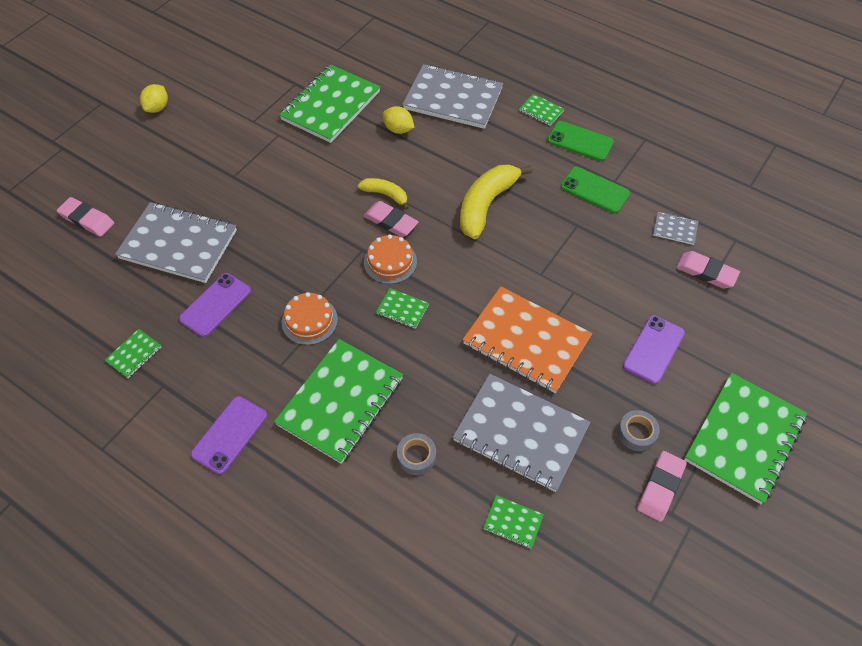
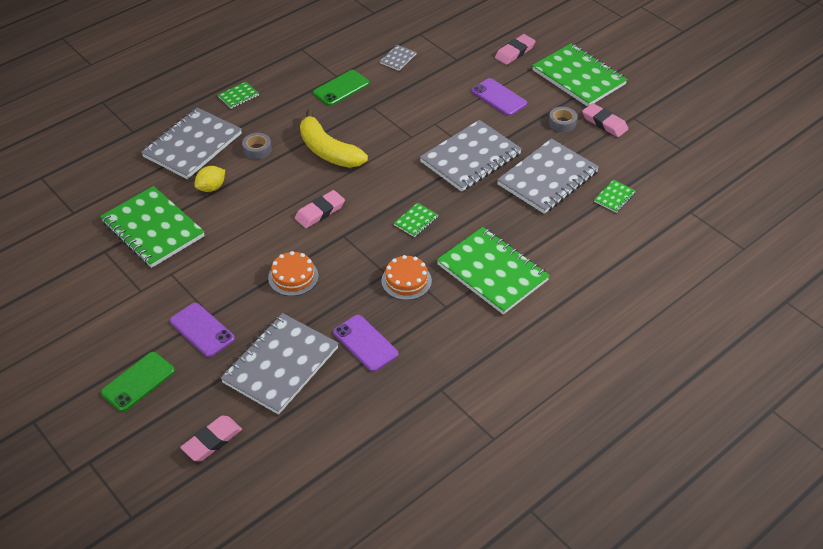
camera: 75 degrees left, 10 degrees down
green notebook [105,329,161,378] -> none
yellow lemon [140,84,168,113] -> none
purple phone [191,396,267,475] -> purple phone moved to [170,303,235,357]
yellow banana [358,178,409,210] -> none
orange cake [364,234,417,284] -> orange cake moved to [268,251,318,296]
grey tape [397,433,436,475] -> grey tape moved to [242,133,272,159]
orange notebook [463,287,592,393] -> grey notebook [420,120,522,192]
green phone [547,121,614,161] -> green phone moved to [101,352,175,412]
pink eraser [676,251,740,289] -> pink eraser moved to [495,34,536,65]

